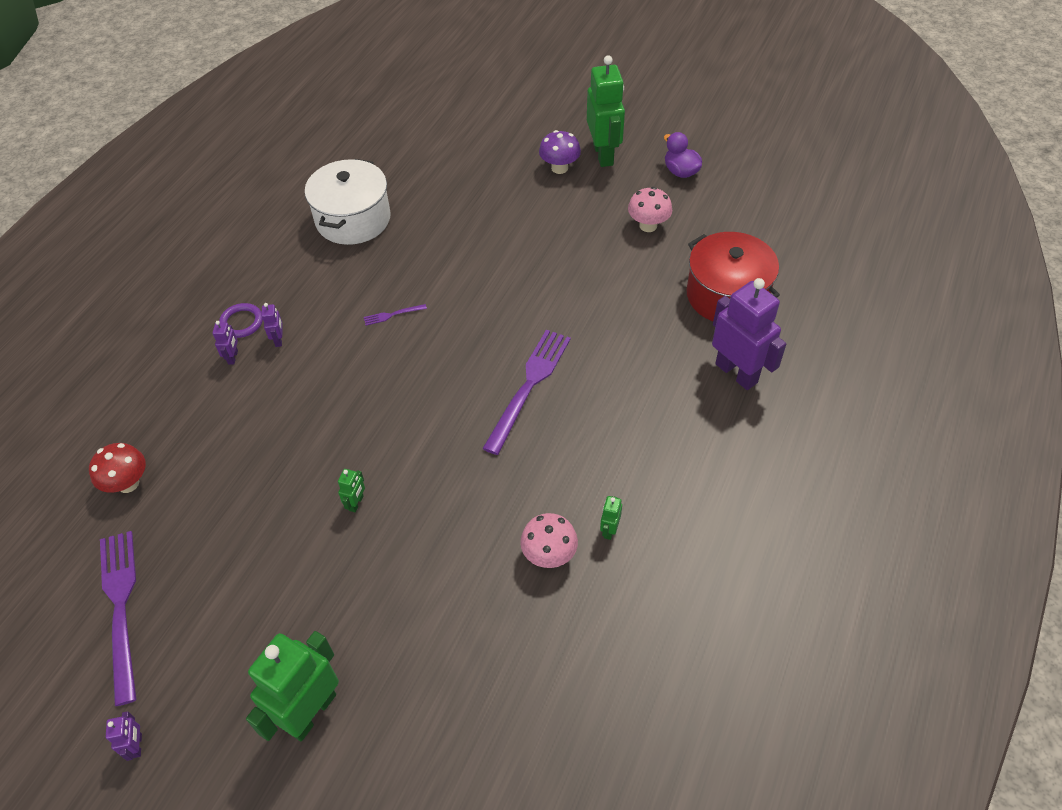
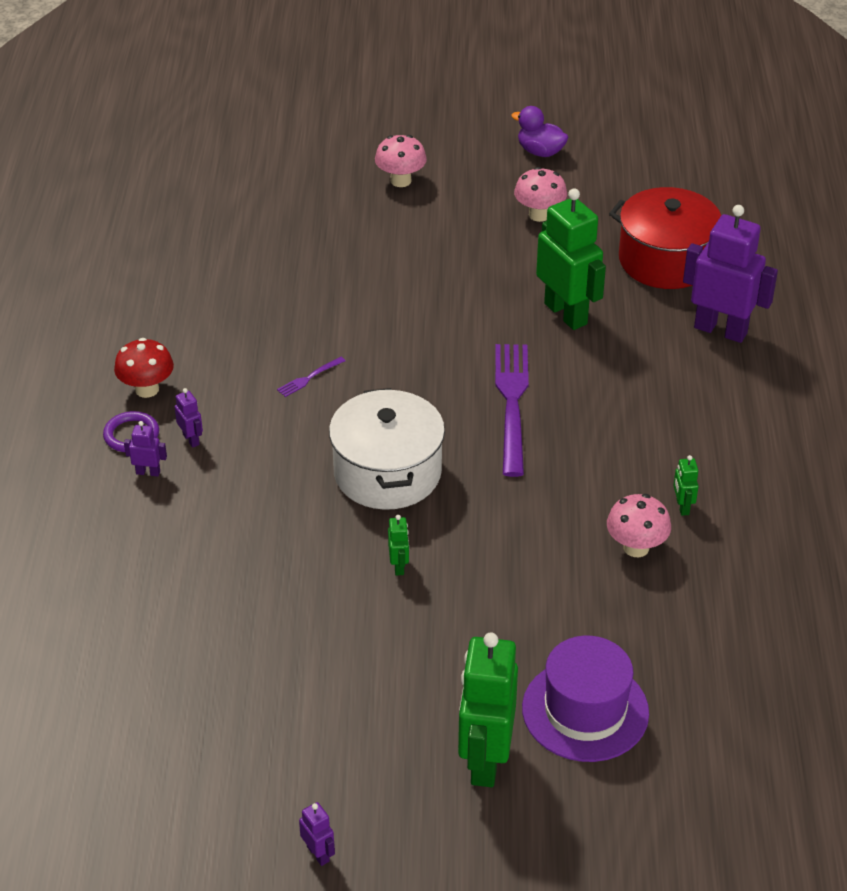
camera: 25 degrees left, 10 degrees down
red mushroom [89,443,146,493] -> red mushroom moved to [114,338,174,398]
purple fork [100,531,137,706] -> none
purple robot [212,321,238,364] -> purple robot turned 60 degrees counterclockwise [124,421,167,477]
white pot [305,159,391,245] -> white pot moved to [329,388,445,510]
purple mushroom [539,130,581,174] -> pink mushroom [375,135,427,187]
green robot [587,55,625,167] -> green robot moved to [536,188,606,330]
none -> purple hat [522,636,649,762]

